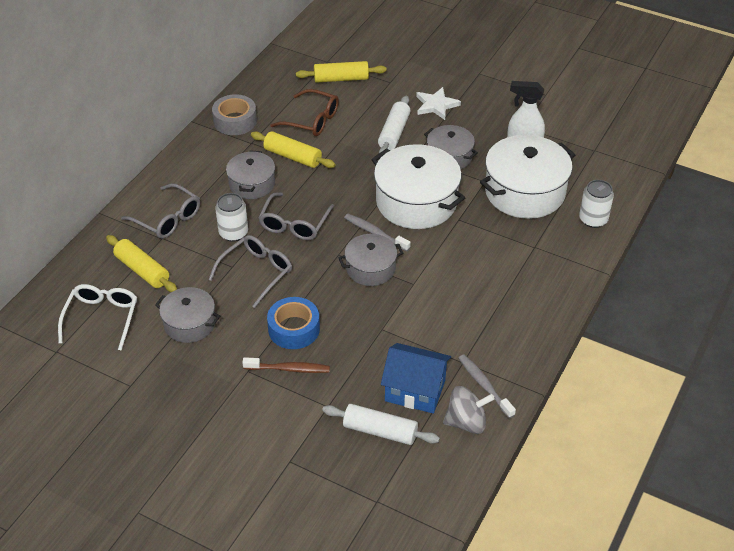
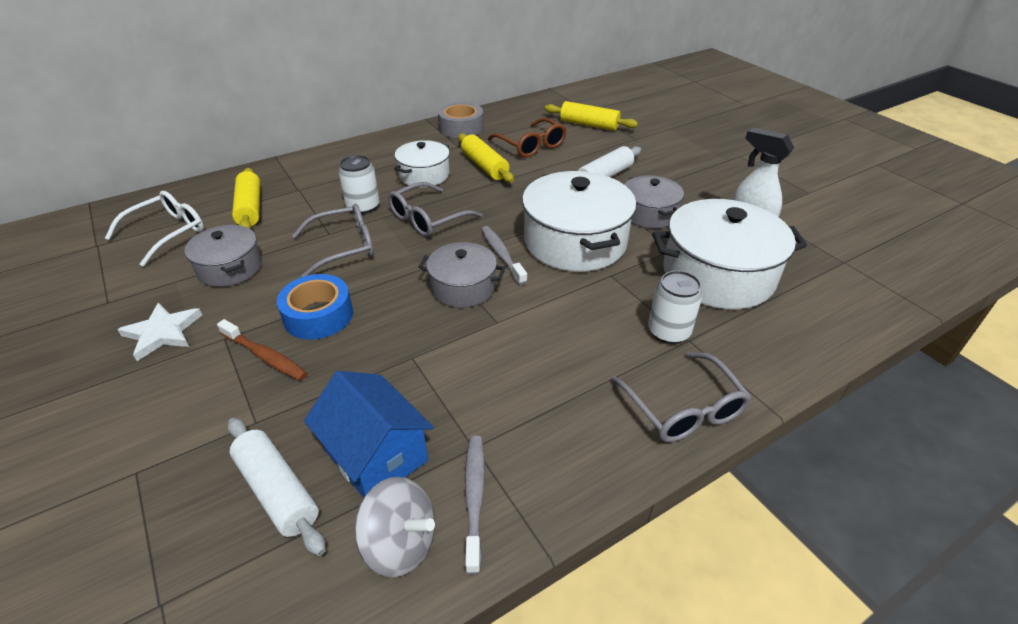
camera: 30 degrees right, 5 degrees down
grey glasses [121,183,200,239] -> grey glasses moved to [611,352,751,442]
grey pot [226,150,275,199] -> white pot [394,140,450,187]
white star [416,87,461,120] -> white star moved to [117,303,202,361]
white can [579,180,614,228] -> white can moved to [648,270,703,344]

